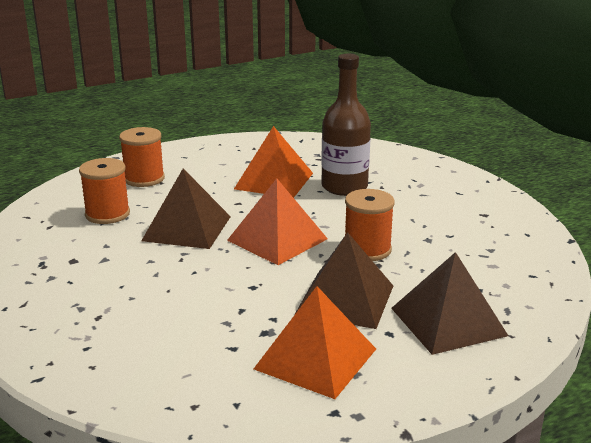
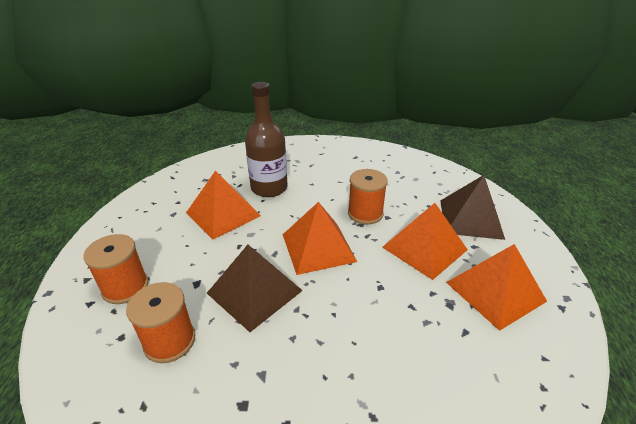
camera: 60 degrees left, 10 degrees up
brown pyramid [294,232,393,329] -> orange pyramid [382,203,468,280]

